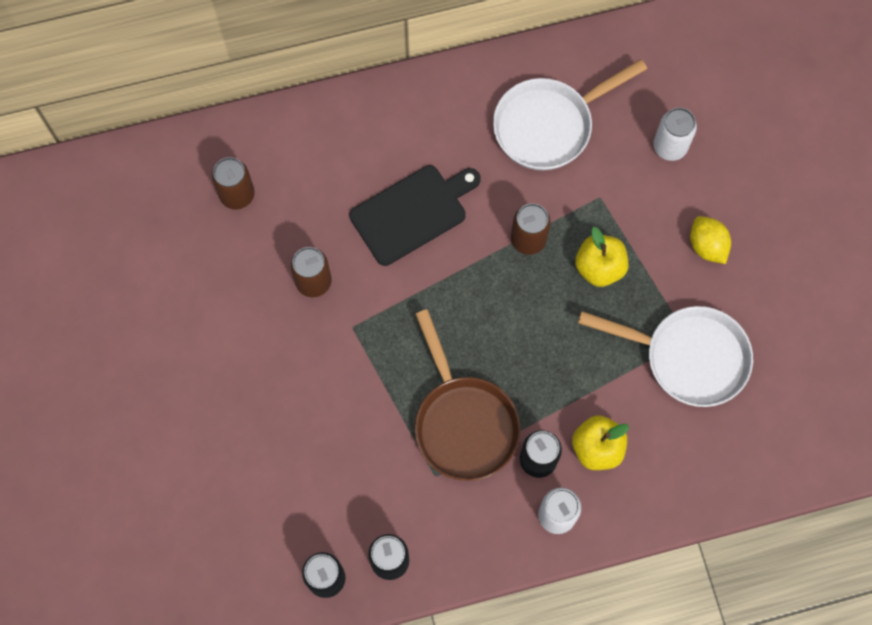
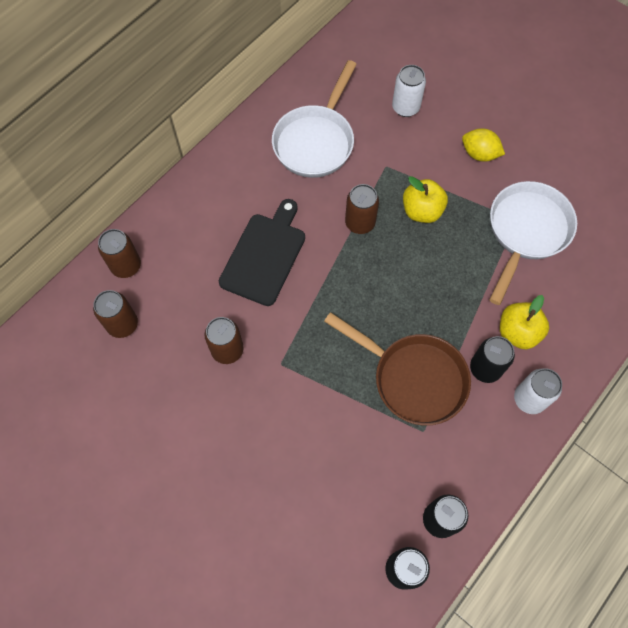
camera: 35 degrees left, 5 degrees down
white pan [578,306,753,407] -> white pan turned 45 degrees counterclockwise [489,181,577,305]
none -> brown can [98,229,141,278]

